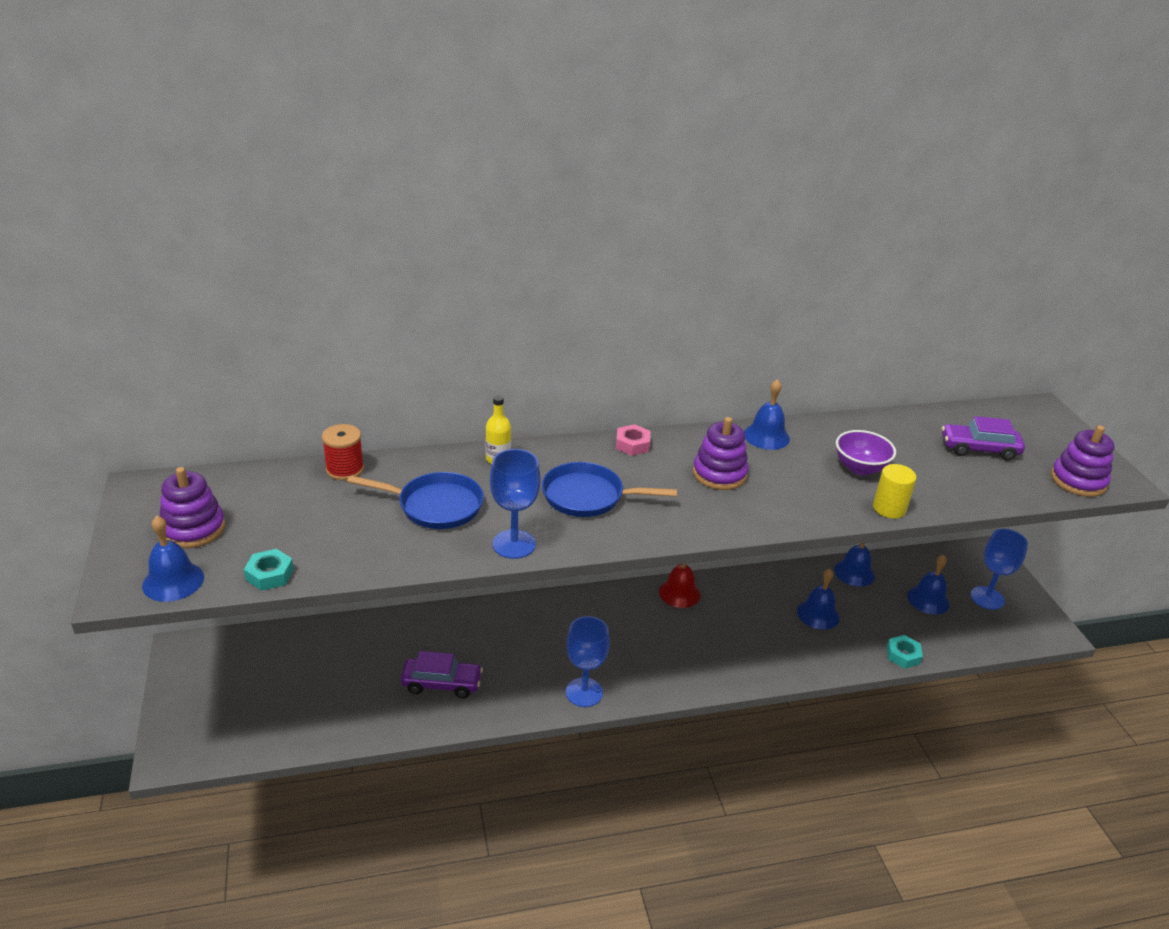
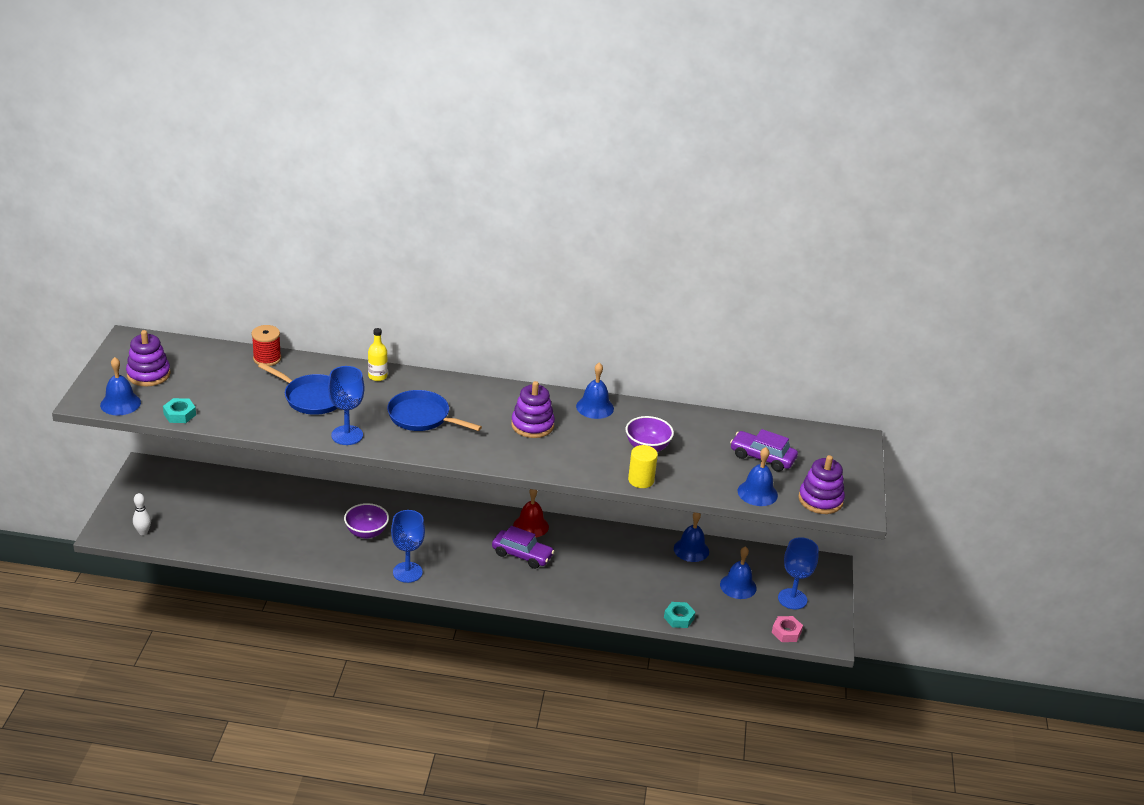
camera: 20 degrees right, 0 degrees up
purple car [401,651,483,698] -> purple car moved to [492,526,555,569]
pink nut [616,424,651,456] -> pink nut moved to [772,616,803,642]
blue bell [797,569,840,630] -> blue bell moved to [738,447,778,506]
none -> white bowling pin [133,493,151,535]
none -> purple bowl [344,503,389,539]

